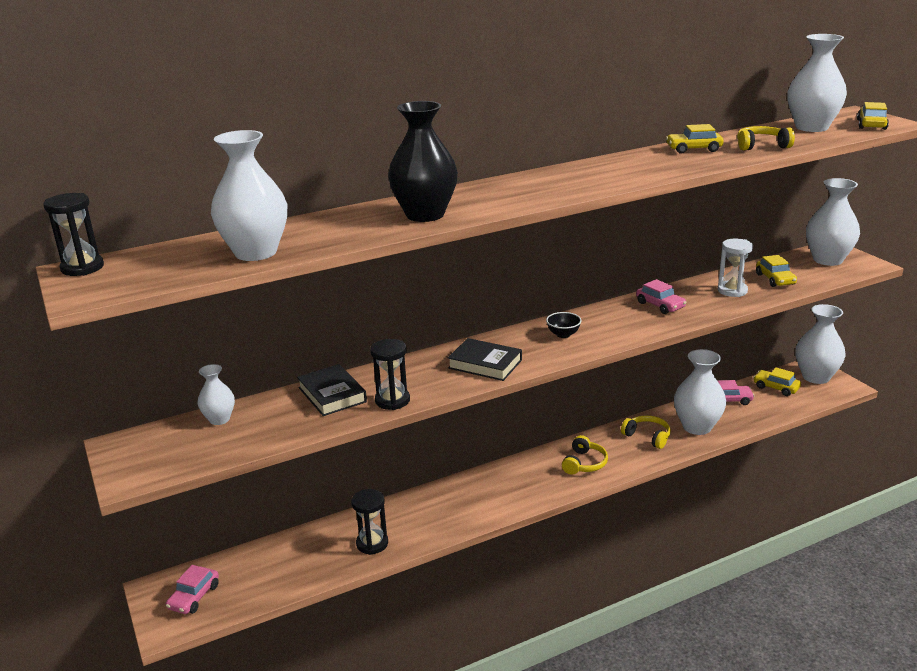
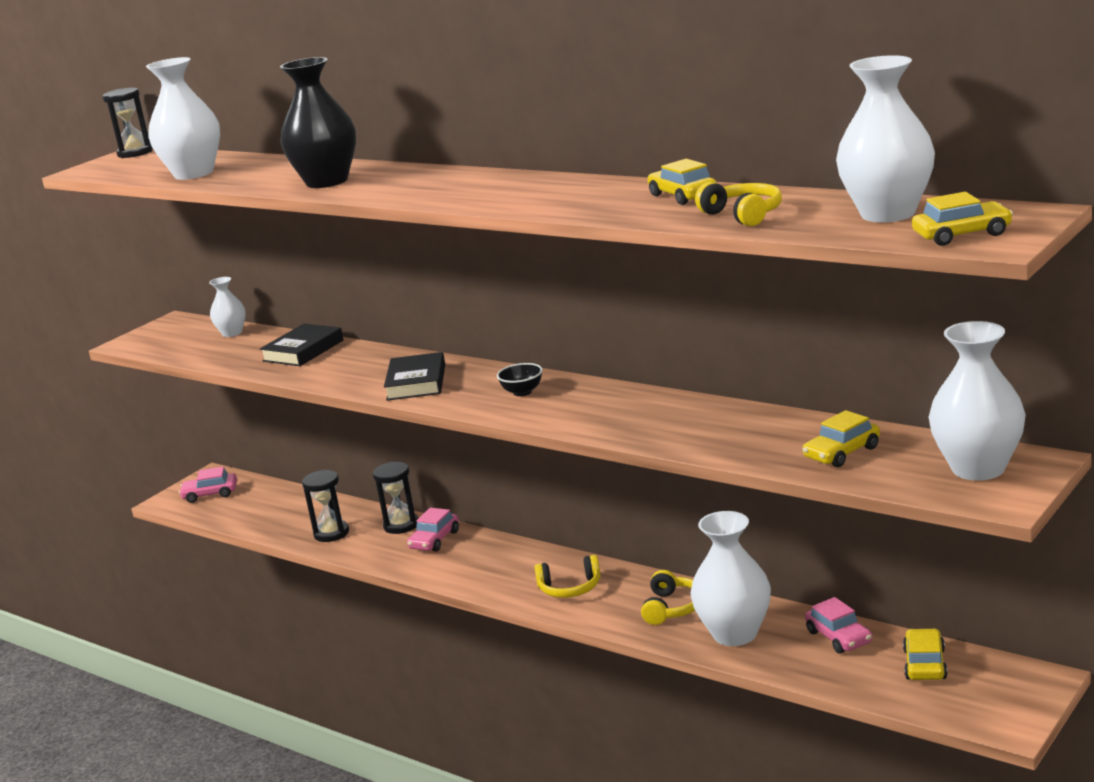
camera: 65 degrees right, 5 degrees down
black hourglass [370,339,410,410] -> black hourglass moved to [373,462,418,534]
pink car [636,279,686,314] -> pink car moved to [407,508,459,552]
white hourglass [718,238,753,297] -> none
white vase [796,304,846,384] -> none

